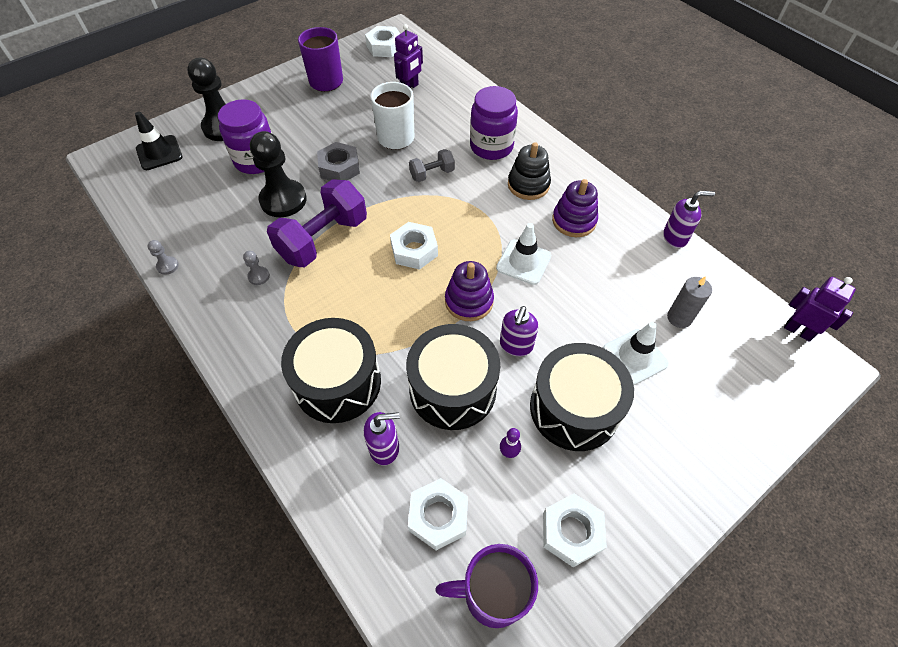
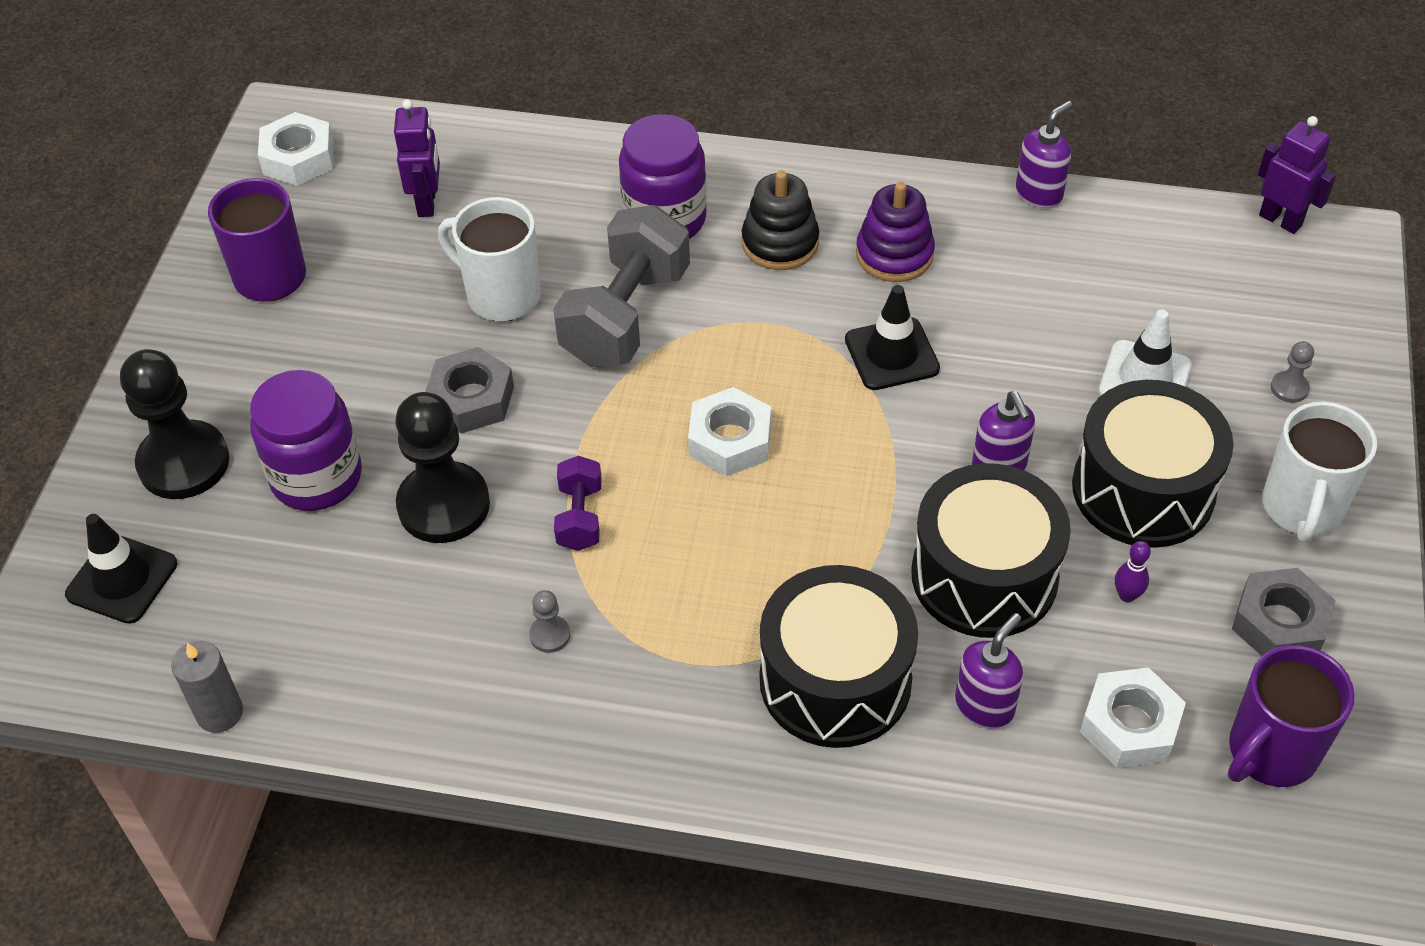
camera: 40 degrees left, 5 degrees down
grey pawn [148,240,179,275] -> grey pawn moved to [1271,341,1314,403]
purple dumbbell [267,179,367,267] -> purple dumbbell [554,456,602,551], size x0.50
grey dumbbell [409,149,455,182] -> grey dumbbell [553,205,690,367], size x1.99
purple stacking toy [445,261,494,321] -> none
white traffic cone [496,223,551,285] -> black traffic cone [845,285,940,390]
white nut [543,493,607,567] -> grey nut [1232,568,1335,656]
grey candle [667,276,712,328] -> grey candle moved to [171,641,243,733]
purple robot [784,277,856,342] -> purple robot turned 45 degrees clockwise [1258,116,1336,234]
none -> white mug [1262,402,1377,543]

